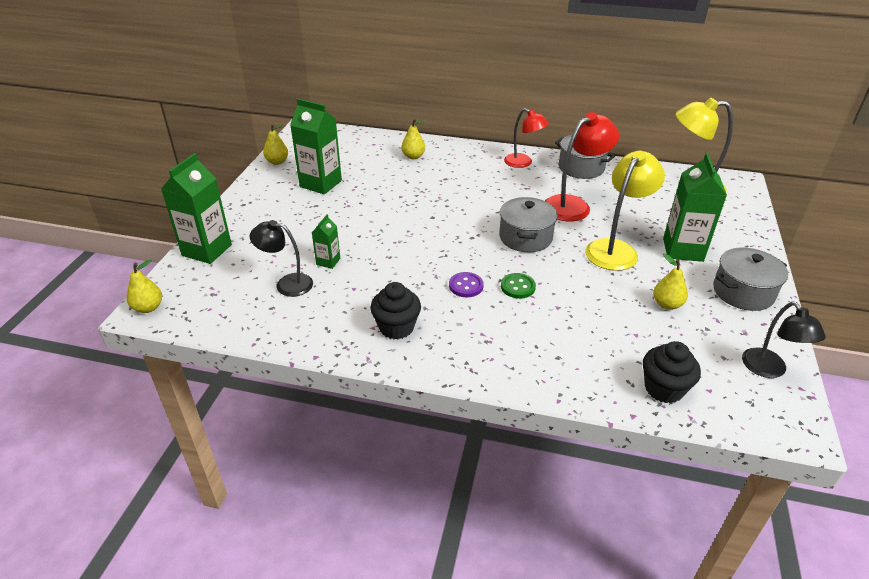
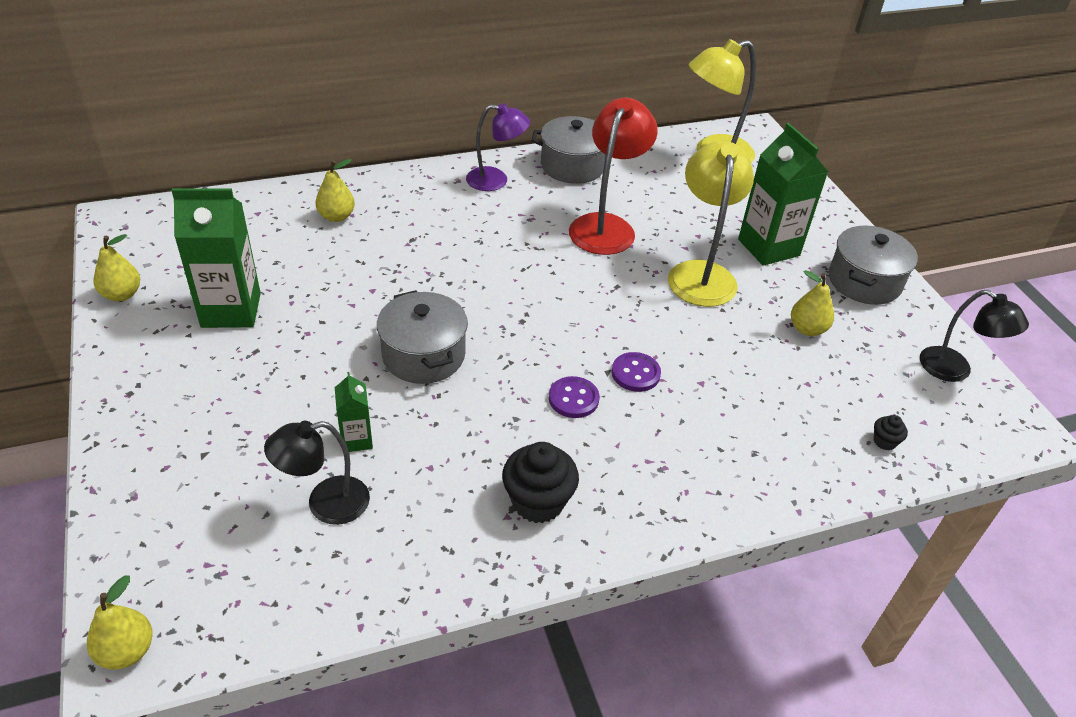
camera: 35 degrees left, 5 degrees up
green carton [161,153,232,264] -> none
grey pot [499,197,558,252] -> grey pot moved to [377,290,468,384]
green button [501,273,536,299] -> purple button [612,352,661,392]
red lamp [504,108,549,168] -> purple lamp [466,103,530,191]
black cupcake [643,341,701,403] -> black cupcake [874,415,908,450], size x0.47

